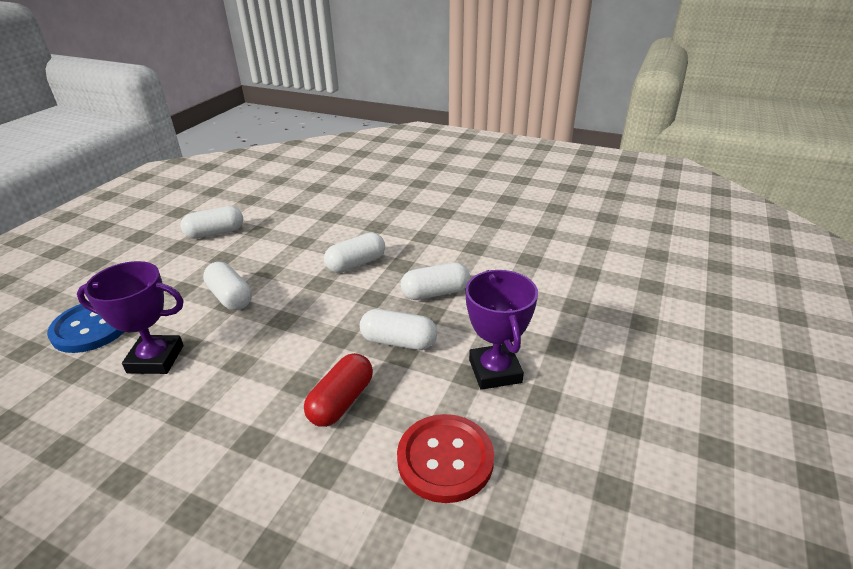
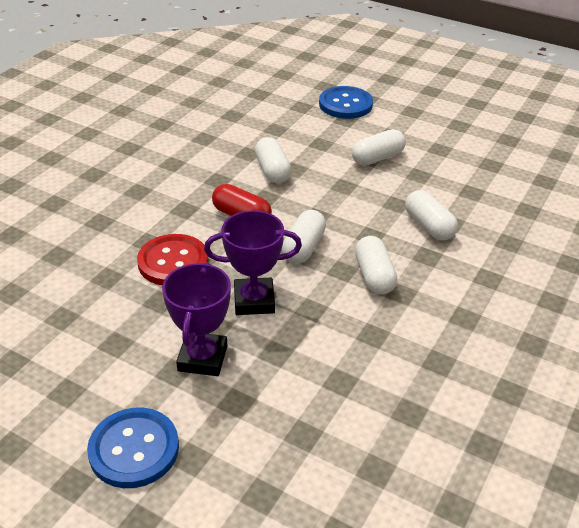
camera: 95 degrees right, 5 degrees up
purple trophy [77,261,184,374] -> purple trophy moved to [162,262,231,376]
white capsule [180,206,243,239] -> white capsule moved to [255,137,291,184]
none -> blue button [87,408,179,488]

